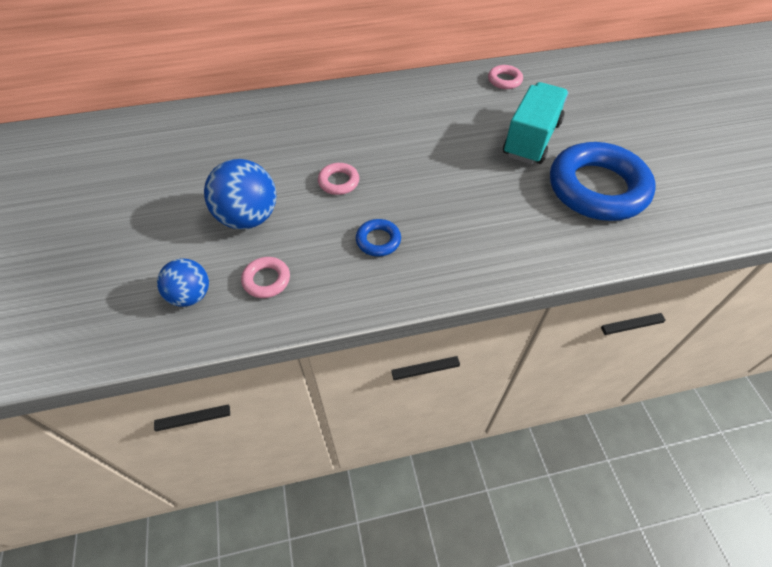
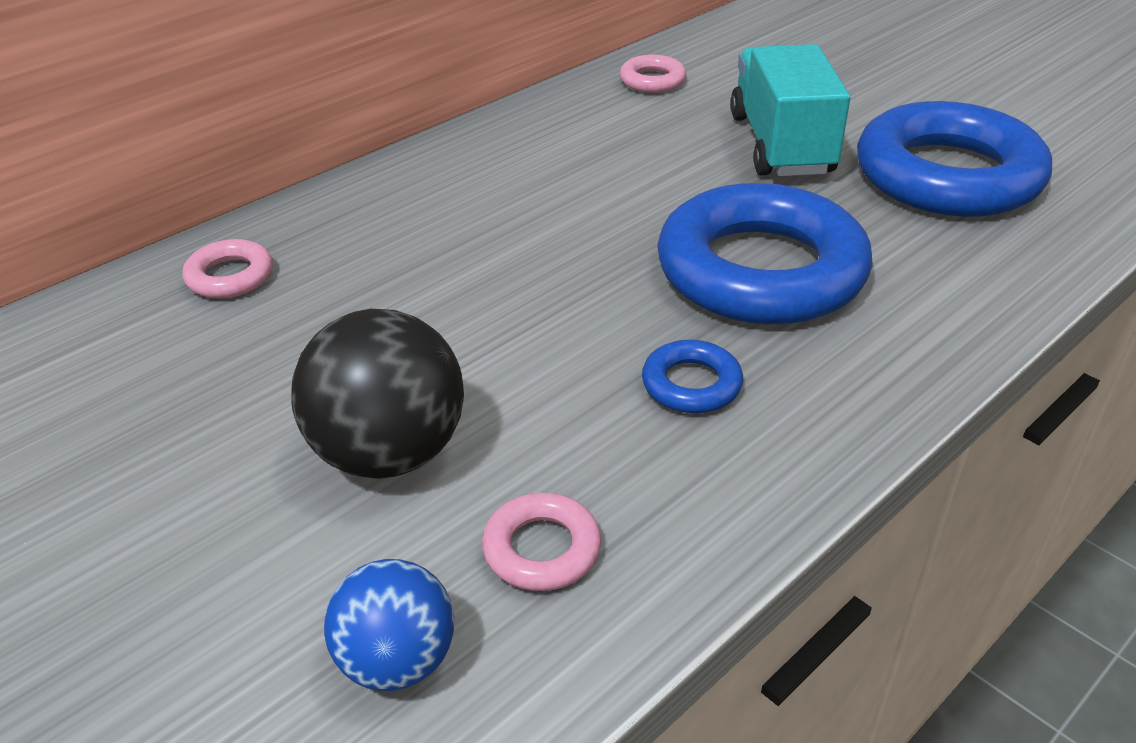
camera: 30 degrees left, 15 degrees down
blue ball [204,159,276,229] -> black ball [291,309,464,479]
pink ring [318,163,359,195] -> pink ring moved to [183,239,273,298]
none -> blue ring [657,183,873,324]

